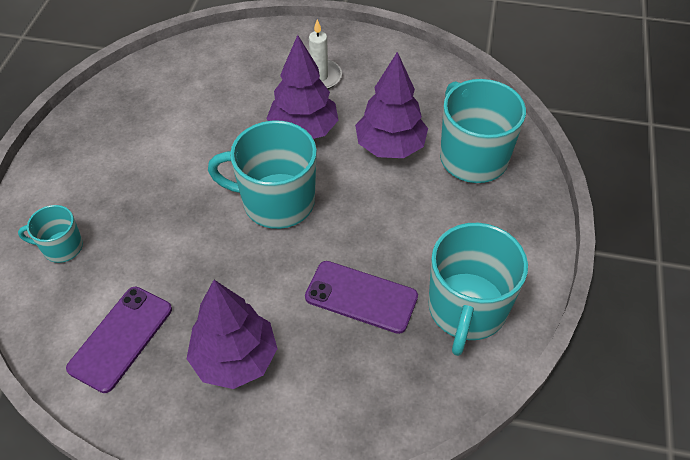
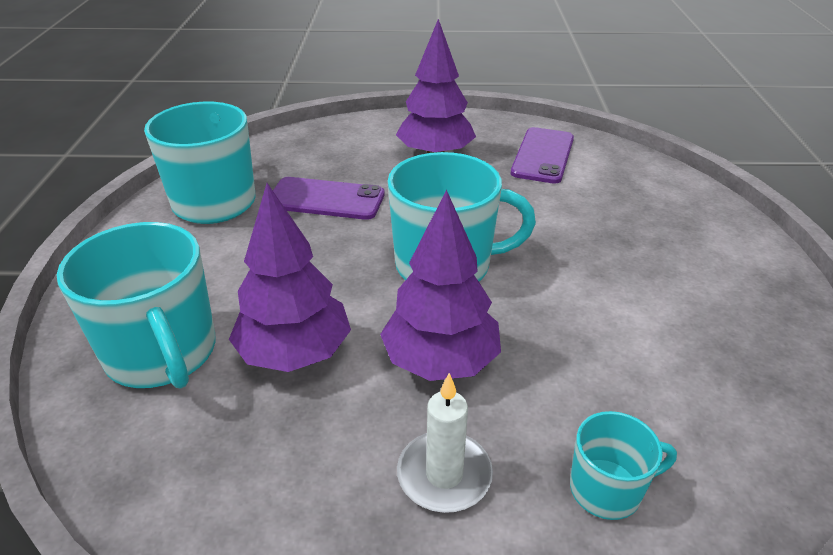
camera: 170 degrees right, 15 degrees down
turquoise mug [18,205,83,263] -> turquoise mug moved to [570,411,677,520]

